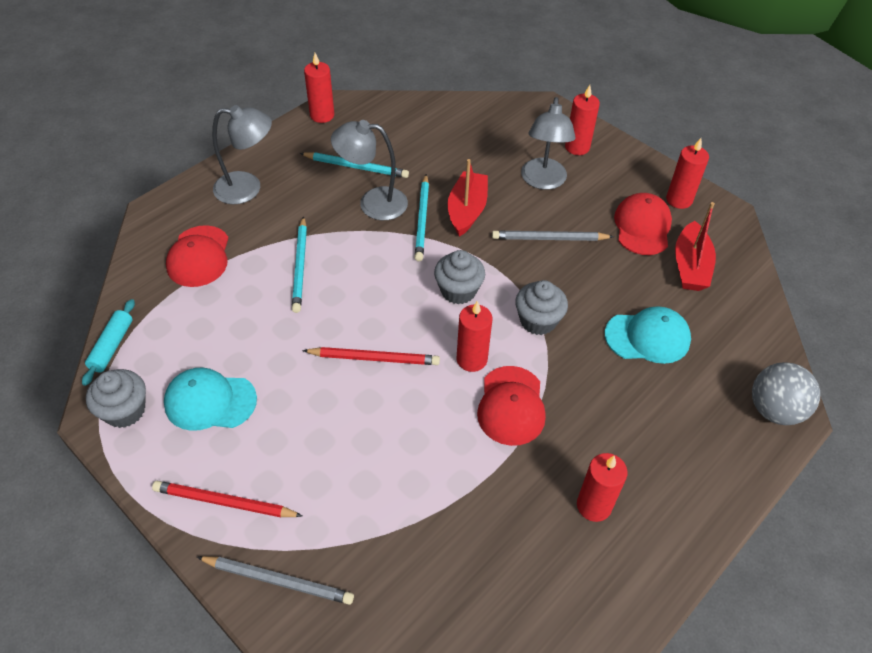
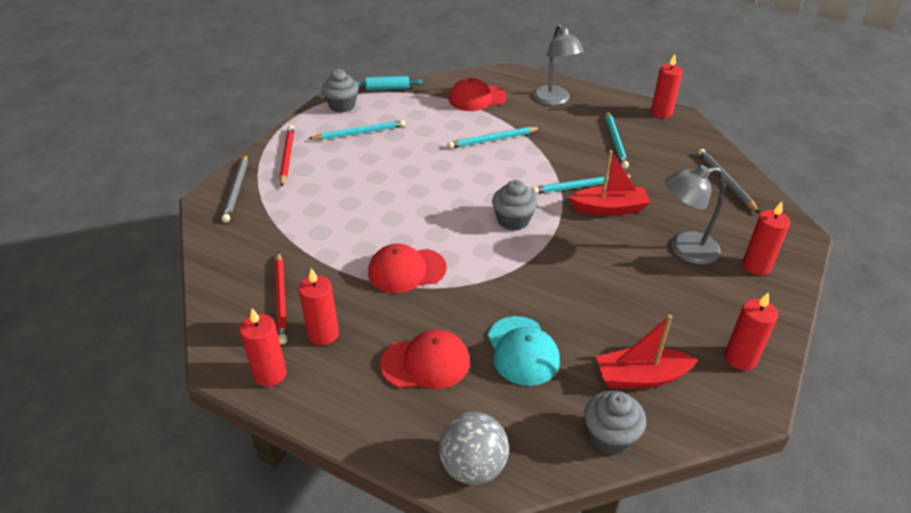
camera: 75 degrees right, 10 degrees down
turquoise cap [164,368,257,431] -> turquoise pencil [308,120,406,140]
red pencil [302,347,440,365] -> red pencil moved to [275,251,287,344]
grey lamp [331,120,408,220] -> none
red candle [456,301,492,372] -> red candle moved to [240,308,287,387]
grey pencil [492,231,614,241] -> grey pencil moved to [698,149,760,214]
grey cupcake [515,280,568,335] -> grey cupcake moved to [584,391,646,455]
red cap [614,193,672,255] -> red cap moved to [380,330,470,389]

